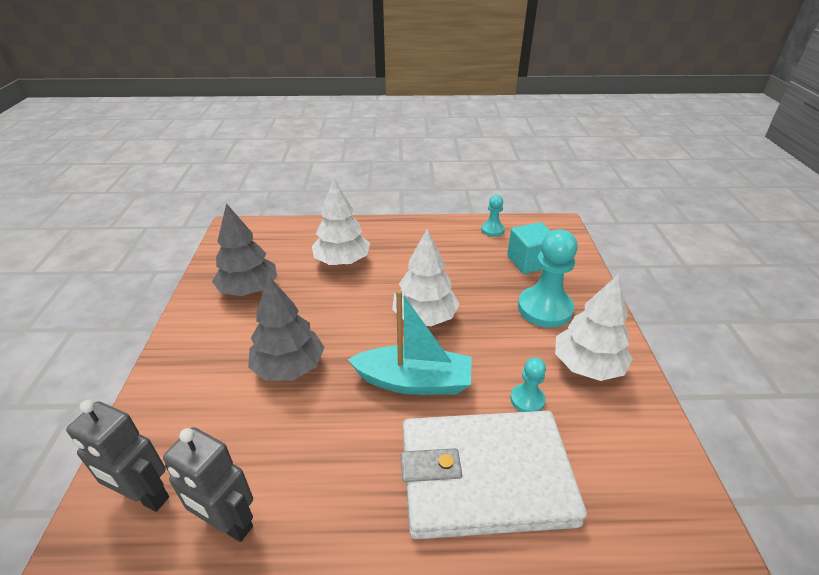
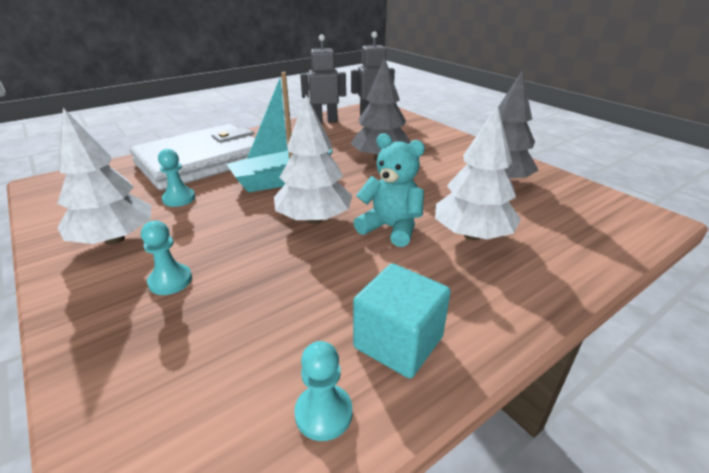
camera: 145 degrees right, 5 degrees down
turquoise cube [507,222,551,274] -> turquoise cube moved to [353,263,451,379]
turquoise pawn [518,229,578,328] -> turquoise pawn [141,221,192,295], size x0.52
none -> turquoise teddy bear [353,133,425,247]

